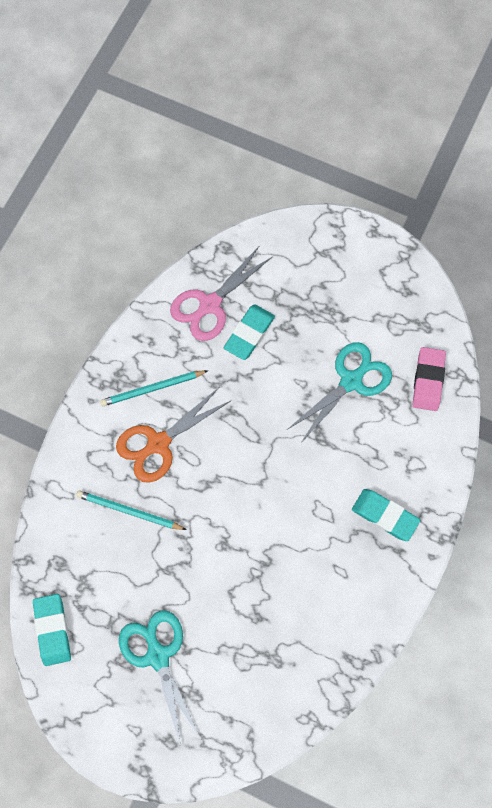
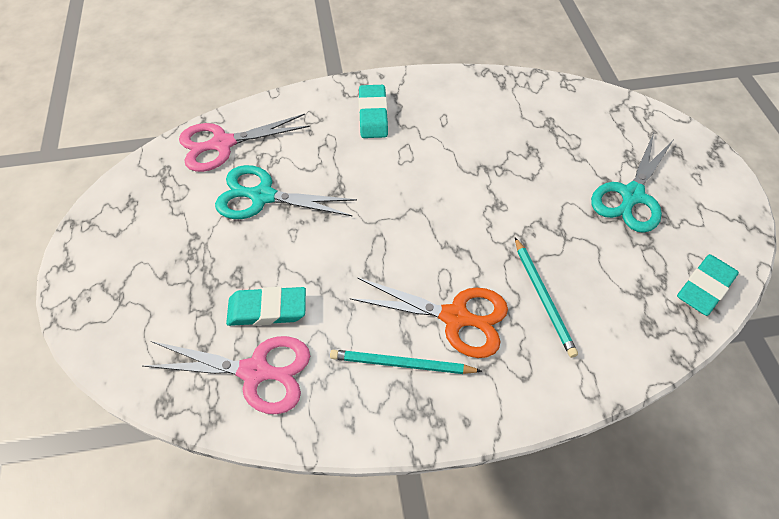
camera: 125 degrees left, 15 degrees down
turquoise pencil [100,370,209,406] -> turquoise pencil turned 150 degrees clockwise [330,350,482,374]
pink eraser [413,347,446,411] -> pink scissors [179,114,310,172]

